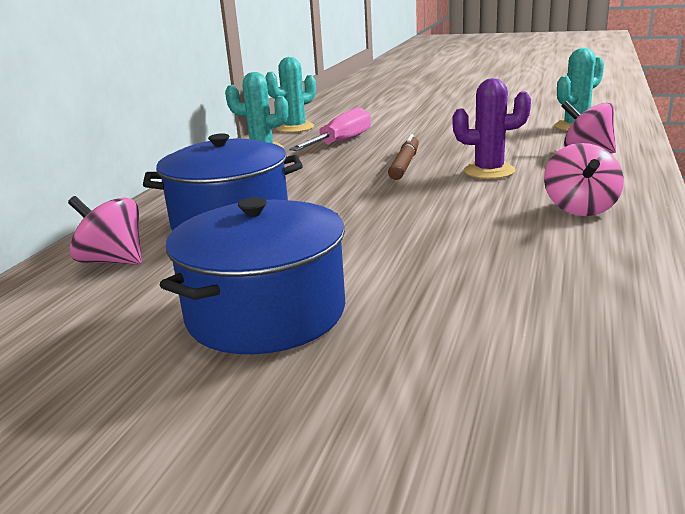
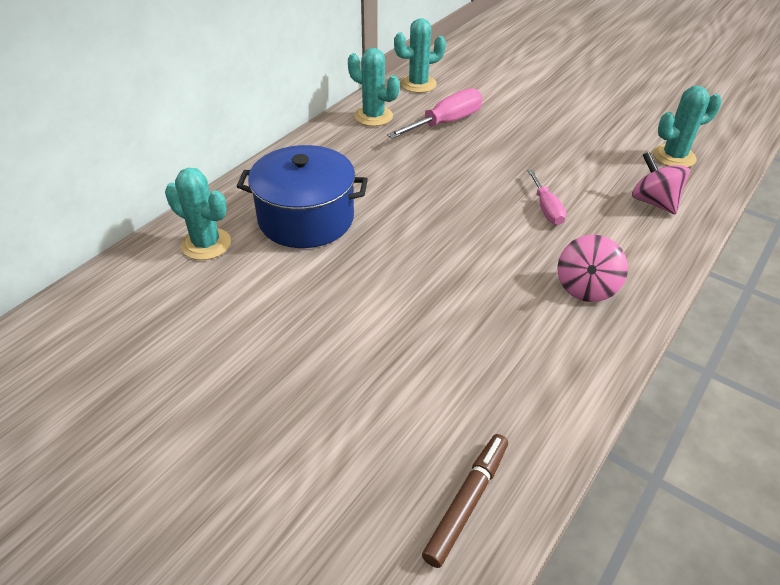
camera: 15 degrees right, 20 degrees up
pink spinning top [68,196,142,265] -> turquoise cactus [165,168,231,260]
blue pot [160,197,345,354] -> none
brown marker [388,134,419,180] -> brown marker moved to [422,434,508,568]
purple cactus [452,78,531,179] -> pink screwdriver [527,169,566,225]

